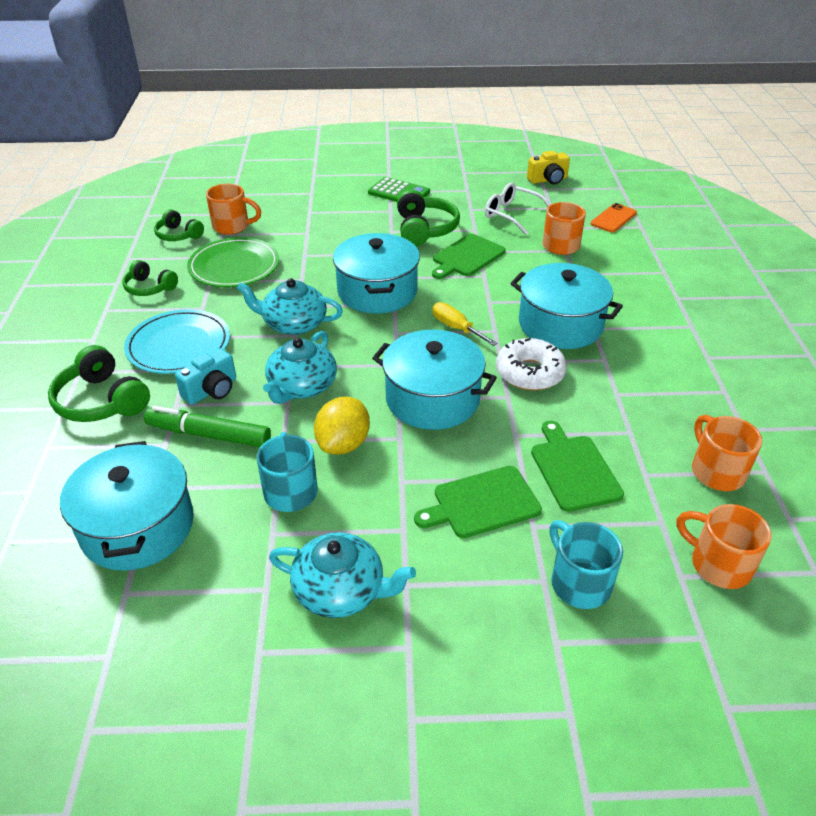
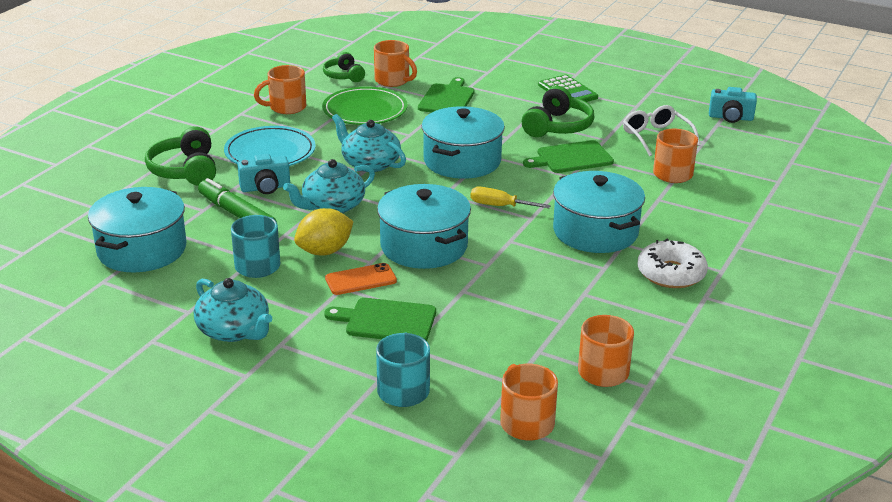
camera: 30 degrees right, 10 degrees down
green headphones [122,260,178,296] -> orange mug [254,65,306,114]
yellow screwdriver [432,302,497,346] -> yellow screwdriver turned 60 degrees counterclockwise [471,187,551,208]
white donut [496,338,567,391] -> white donut moved to [637,239,708,288]
yellow camera [527,151,570,184] -> turquoise camera [709,87,757,123]
green cutting board [531,421,624,512] -> green cutting board moved to [418,77,475,113]
orange phone [591,203,637,232] -> orange phone moved to [325,263,397,295]

